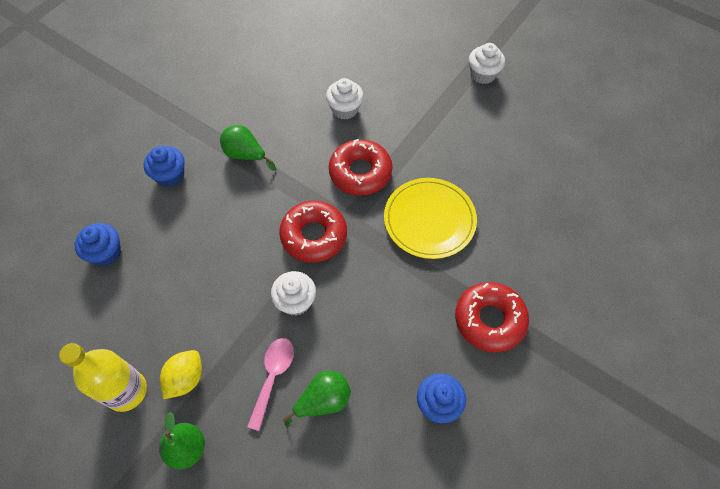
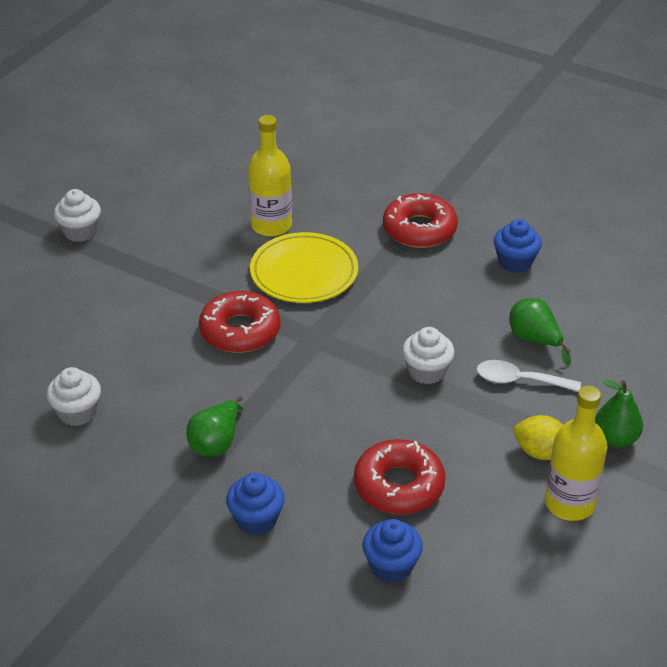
camera: 95 degrees left, 20 degrees down
pink spoon [247,338,294,431] -> white spoon [477,360,581,392]
red donut [279,201,347,263] -> red donut moved to [354,439,446,515]
white cupcake [326,78,364,120] -> white cupcake moved to [47,367,101,426]
none -> yellow bottle [248,115,292,237]

